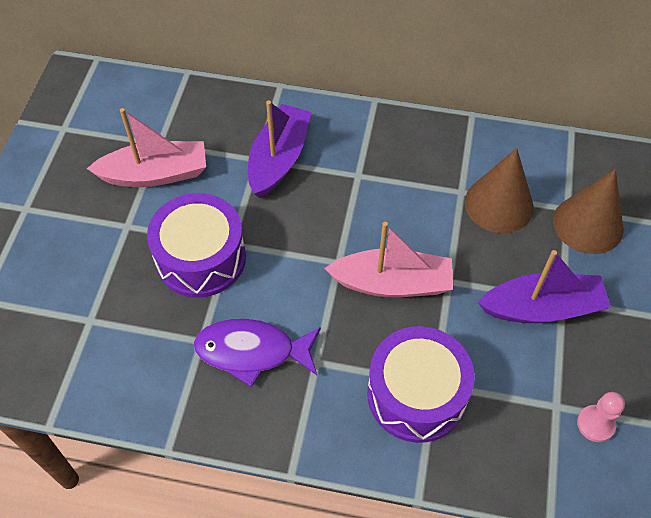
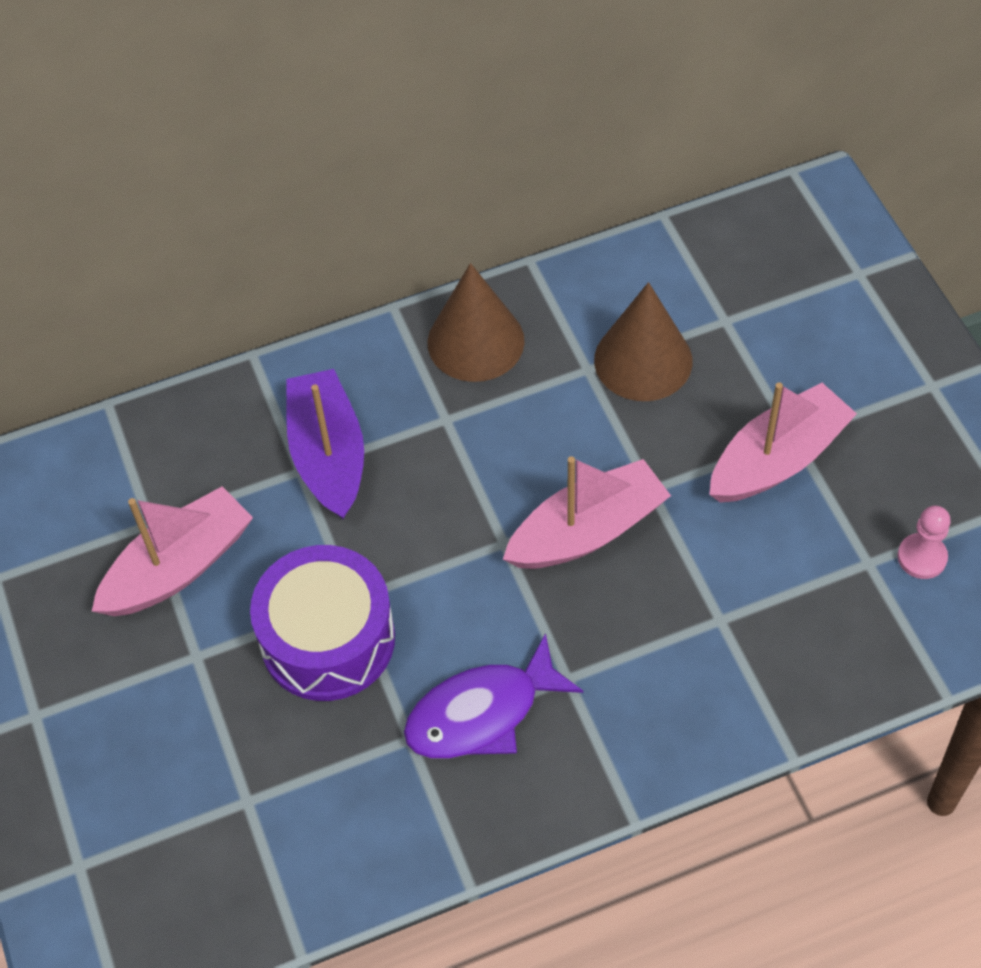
camera: 30 degrees left, 0 degrees up
purple drum [367,326,475,443] -> none
purple boat [478,250,611,323] -> pink boat [709,382,857,503]
brown cone [553,169,624,254] -> brown cone moved to [428,263,525,382]

